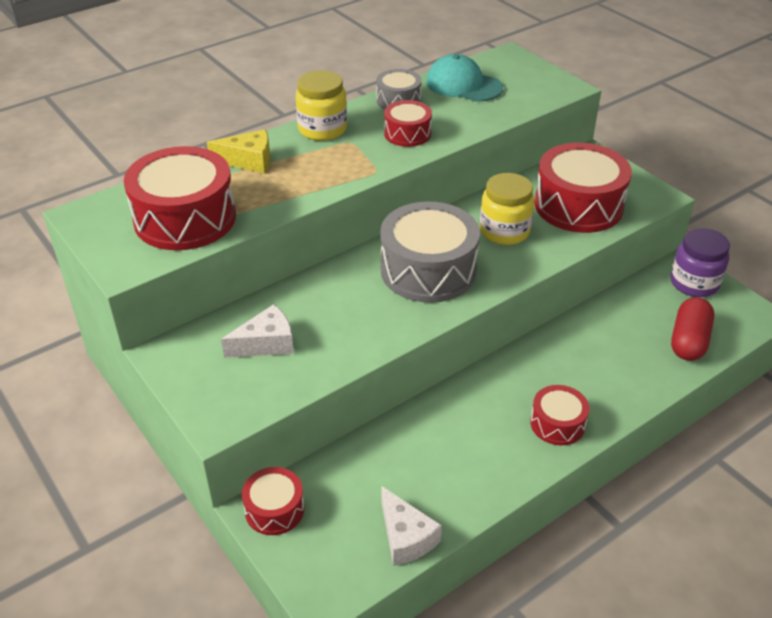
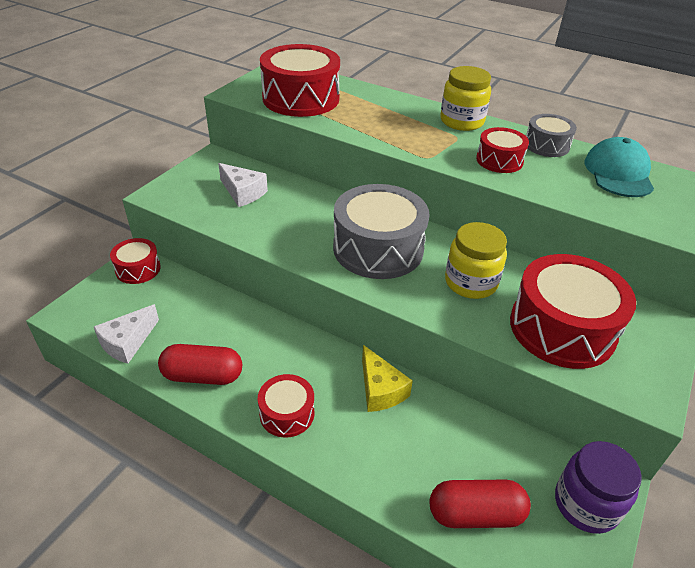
camera: 65 degrees right, 0 degrees up
yellow cheese [207,129,271,173] -> yellow cheese moved to [362,345,413,412]
none -> red capsule [158,344,242,385]

